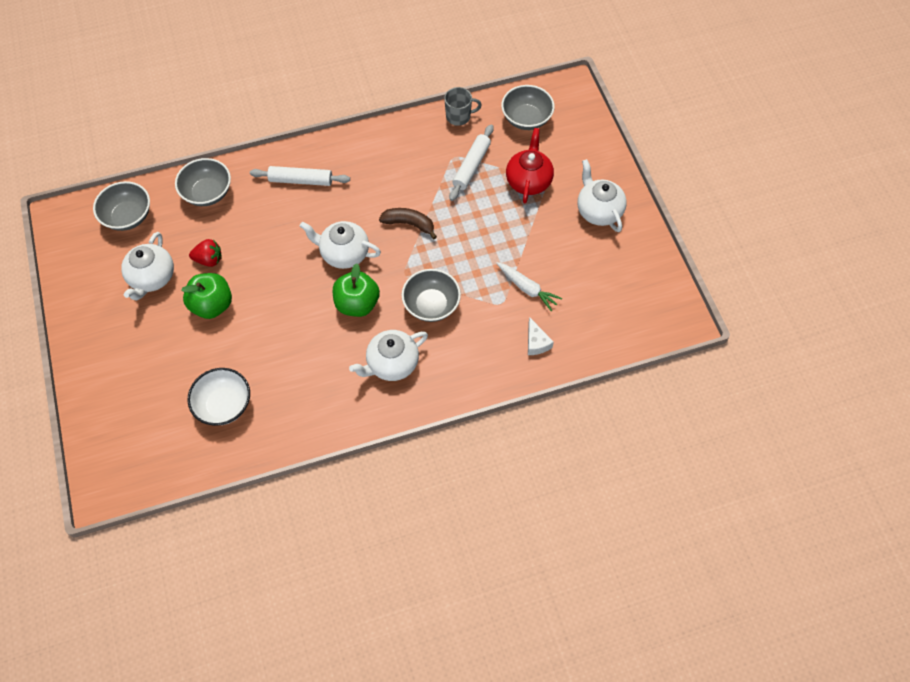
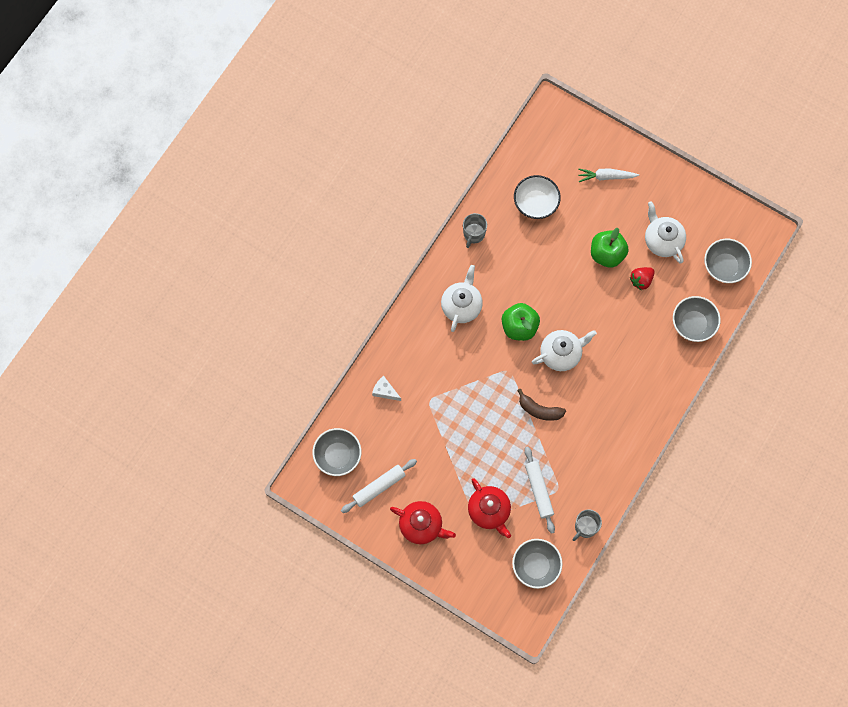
camera: 140 degrees right, 10 degrees up
white rolling pin [250,166,350,186] -> white rolling pin moved to [341,459,417,513]
brown banana [379,208,437,239] -> brown banana turned 45 degrees clockwise [517,389,566,421]
grey bowl [402,269,461,322] -> grey bowl moved to [312,428,362,476]
white carrot [496,262,562,311] -> white carrot moved to [578,168,639,182]
white teapot [577,159,627,232] -> red teapot [390,501,456,544]
none -> grey mug [463,213,487,248]

